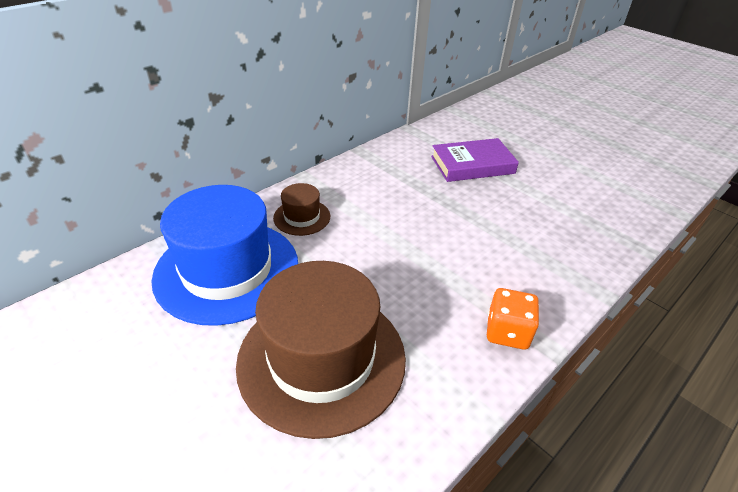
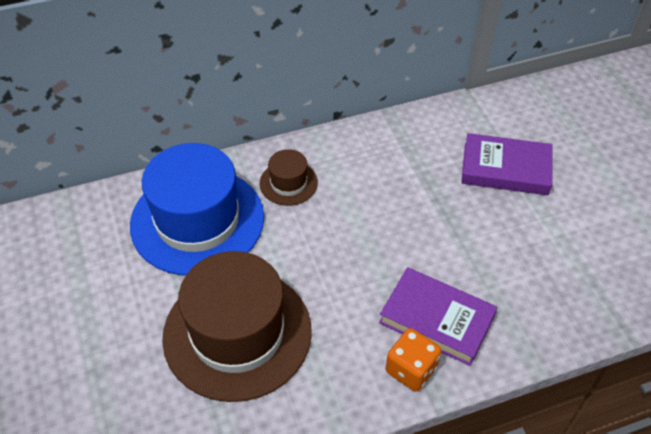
camera: 25 degrees right, 10 degrees up
none -> purple book [379,267,498,366]

